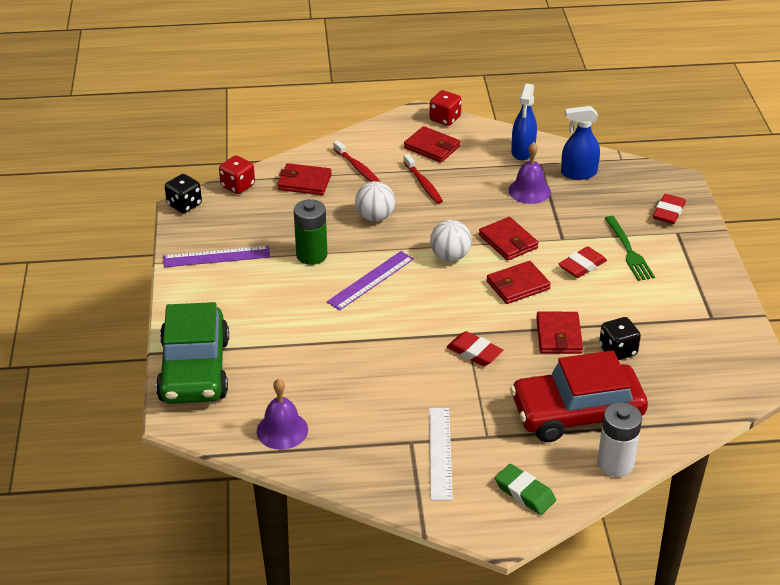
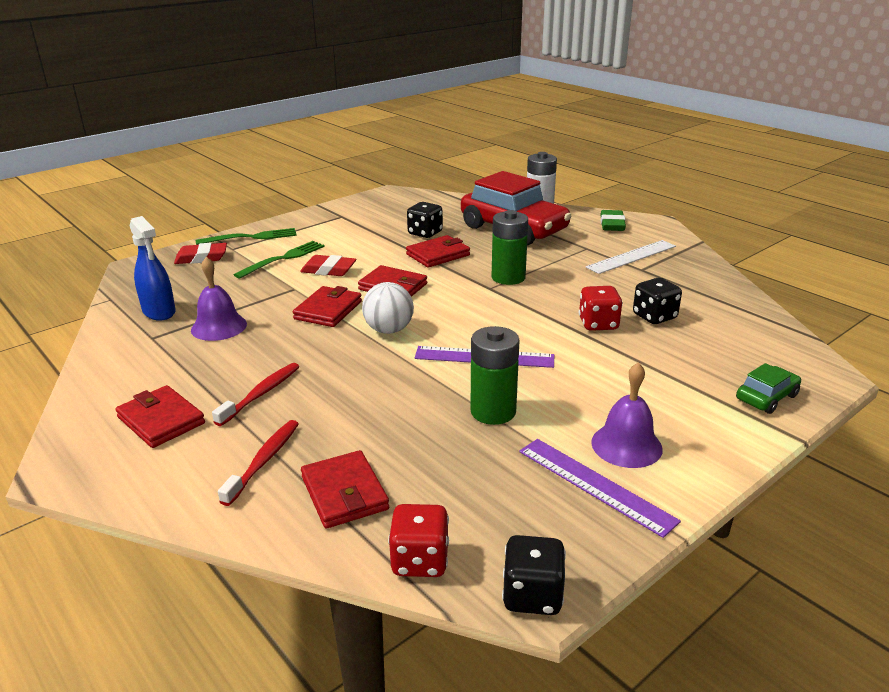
camera: 125 degrees left, 10 degrees down
green car [156,302,229,404] -> green car [736,363,801,414], size x0.43
purple bell [257,379,308,450] -> purple bell moved to [591,362,663,468]
white ball [355,181,395,222] -> none
red wallet [404,126,460,163] -> red wallet turned 45 degrees counterclockwise [115,385,205,448]
red dice [429,90,462,126] -> red dice moved to [579,286,623,331]
red eraser [447,331,503,366] -> green battery [492,210,528,285]
blue spray bottle [511,84,537,160] -> none
none -> green fork [196,228,297,245]
none -> black dice [633,278,682,324]

